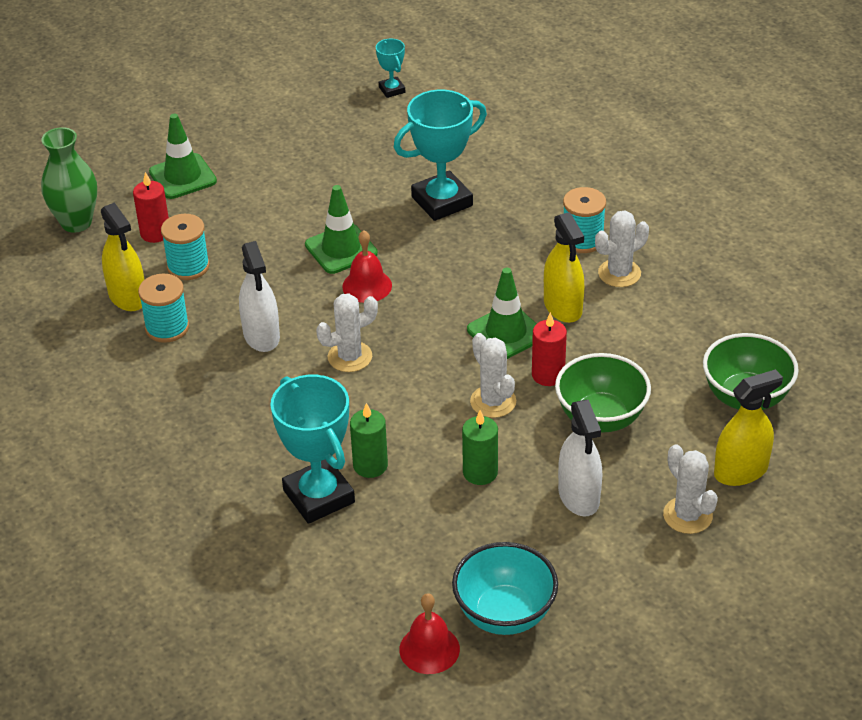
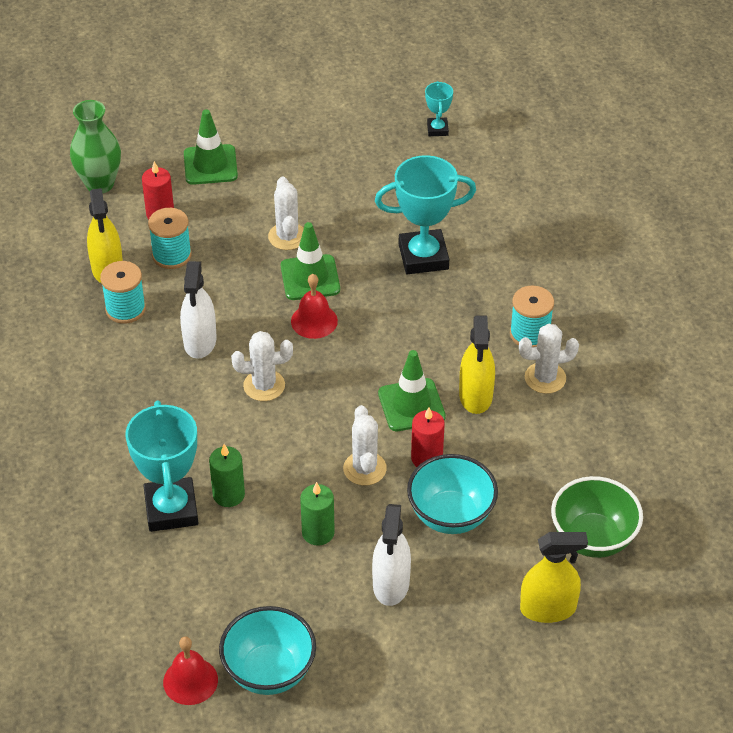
camera: 20 degrees right, 5 degrees up
green bowl [555,353,651,433] -> turquoise bowl [407,454,498,534]
white cactus [663,444,718,534] -> white cactus moved to [268,176,304,250]

